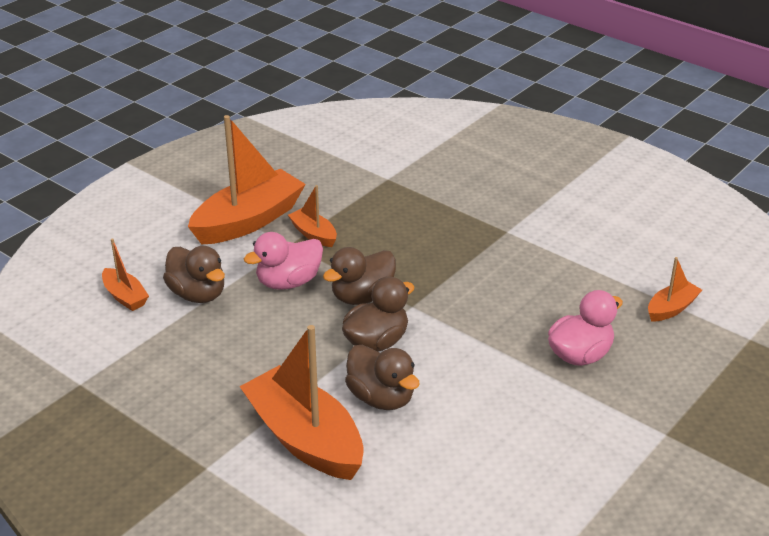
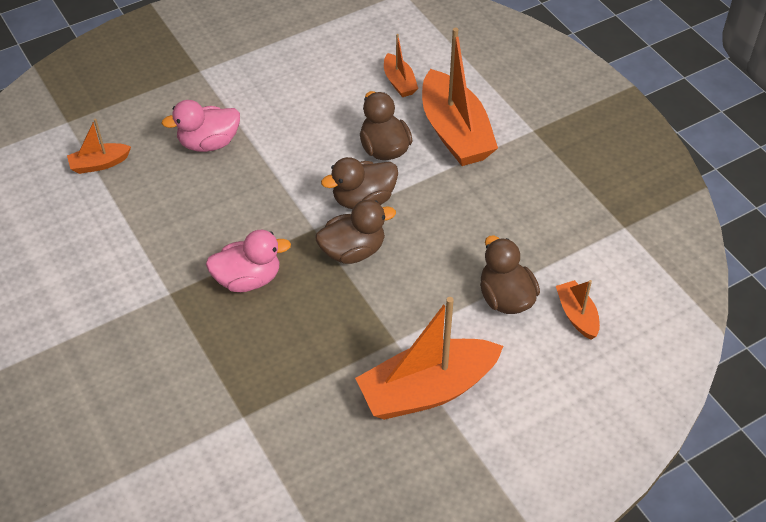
camera: 160 degrees left, 15 degrees up
pink duck [244,232,323,290] -> pink duck moved to [206,230,291,292]
orange boat [288,185,337,247] -> orange boat moved to [384,34,418,97]

